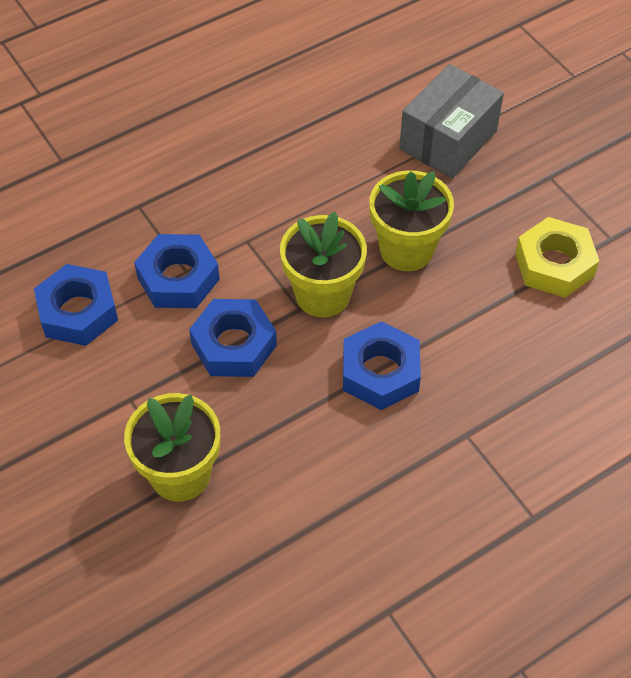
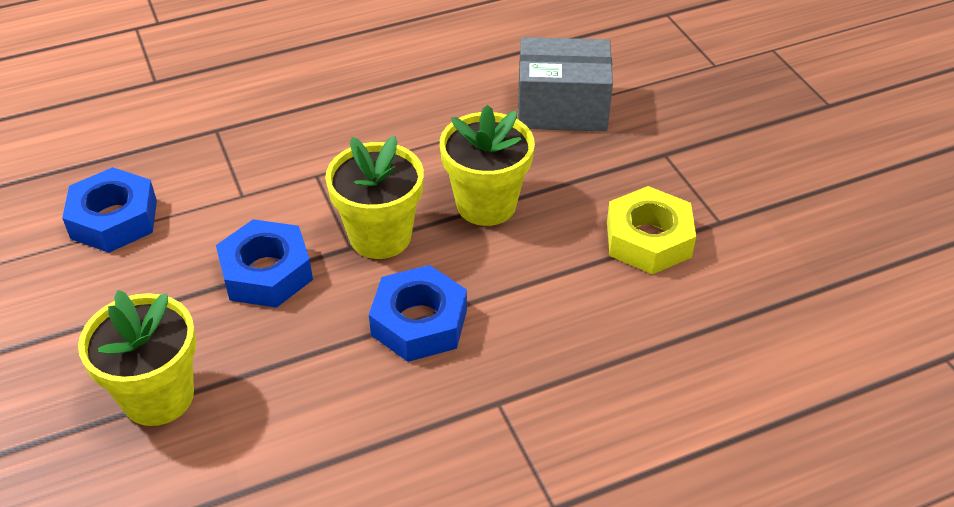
camera: 10 degrees right, 10 degrees down
blue nut [134,234,220,308] -> none
grey box [399,64,504,179] -> grey box turned 45 degrees clockwise [518,37,613,132]

